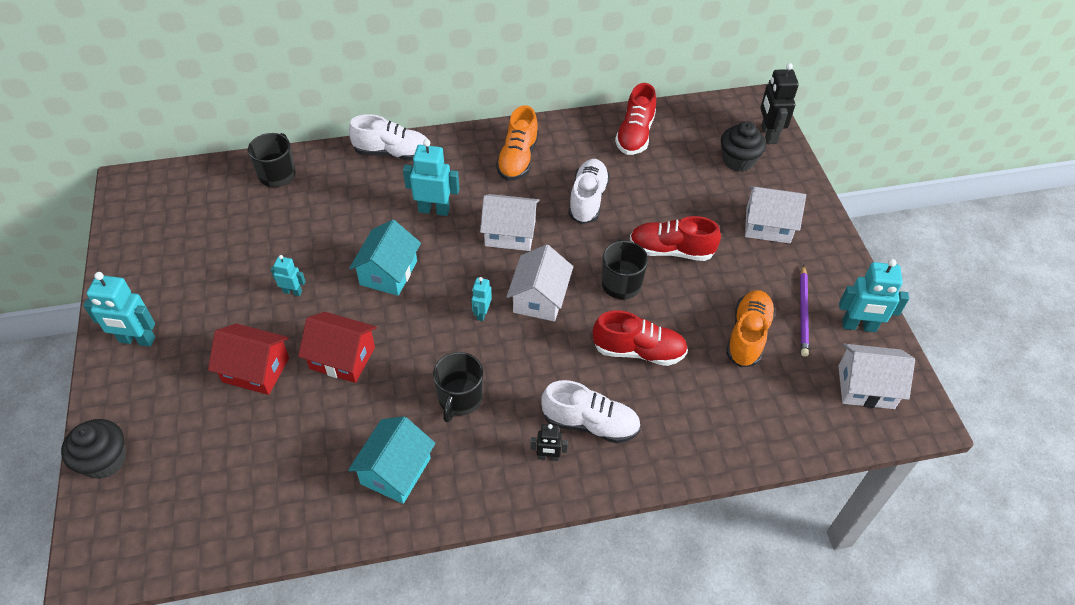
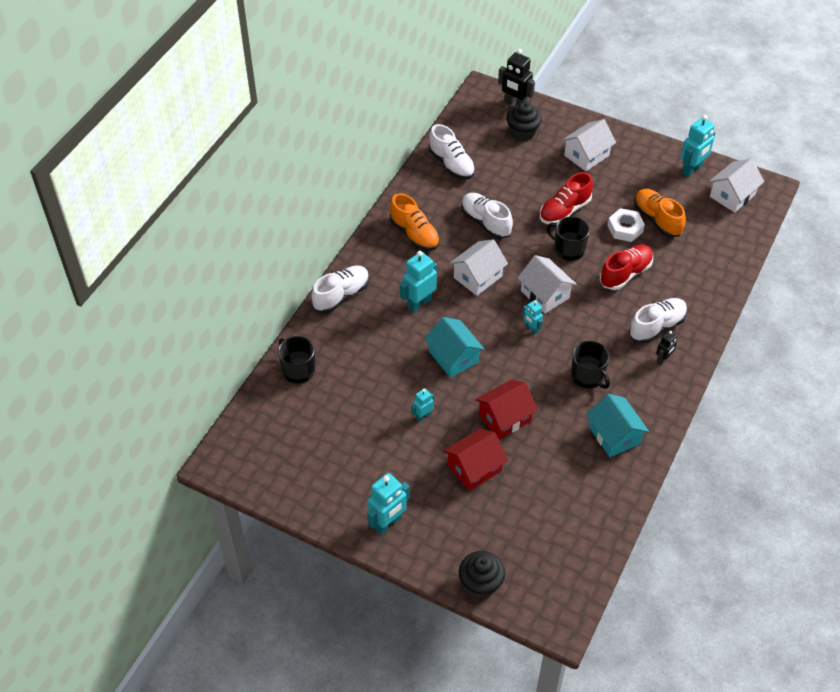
camera: 50 degrees left, 0 degrees up
red shoe [615,83,656,155] -> white shoe [429,124,475,180]
purple pencil [800,264,809,357] -> none
none -> white nut [607,208,645,242]

